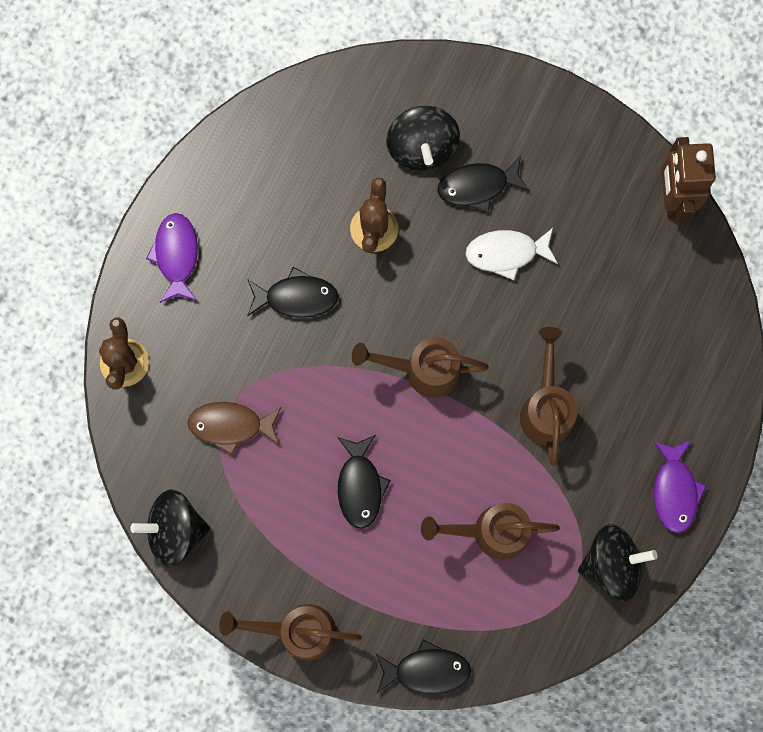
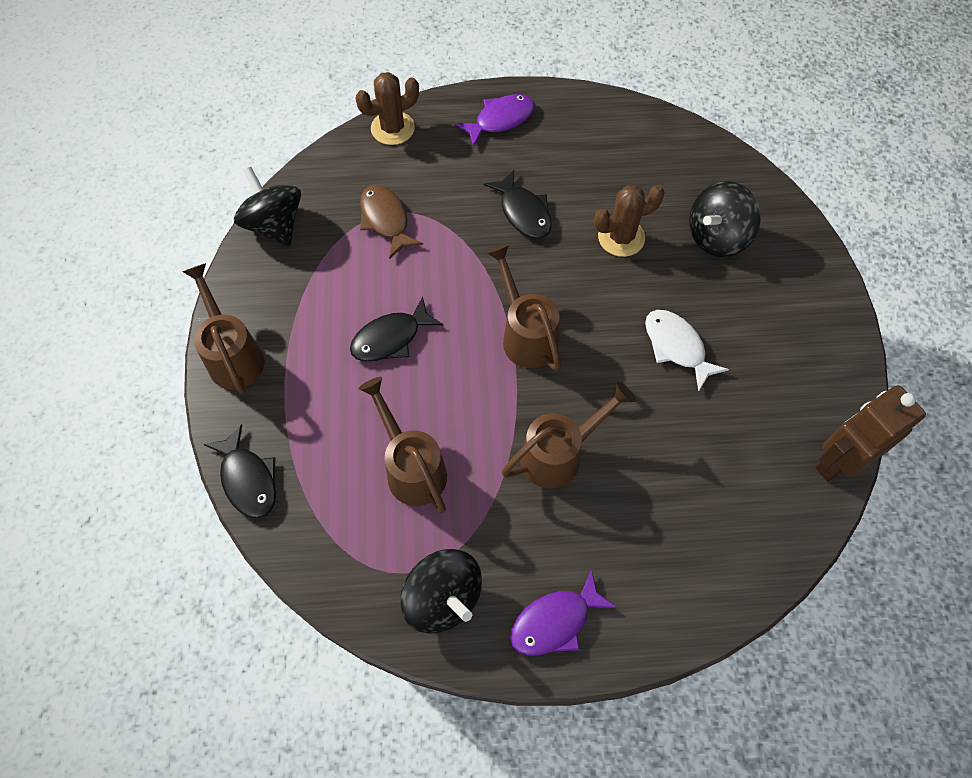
camera: 60 degrees right, 15 degrees down
black fish [438,156,530,212] -> none

